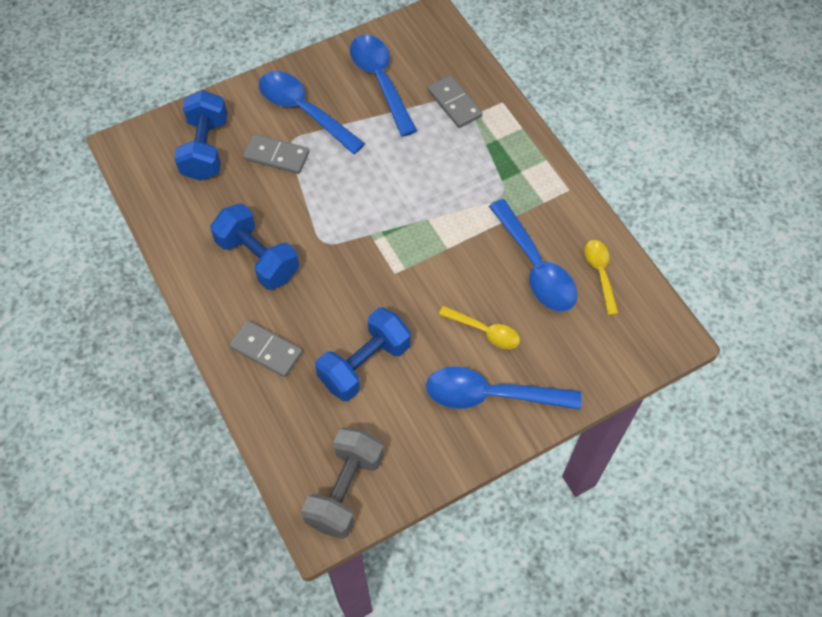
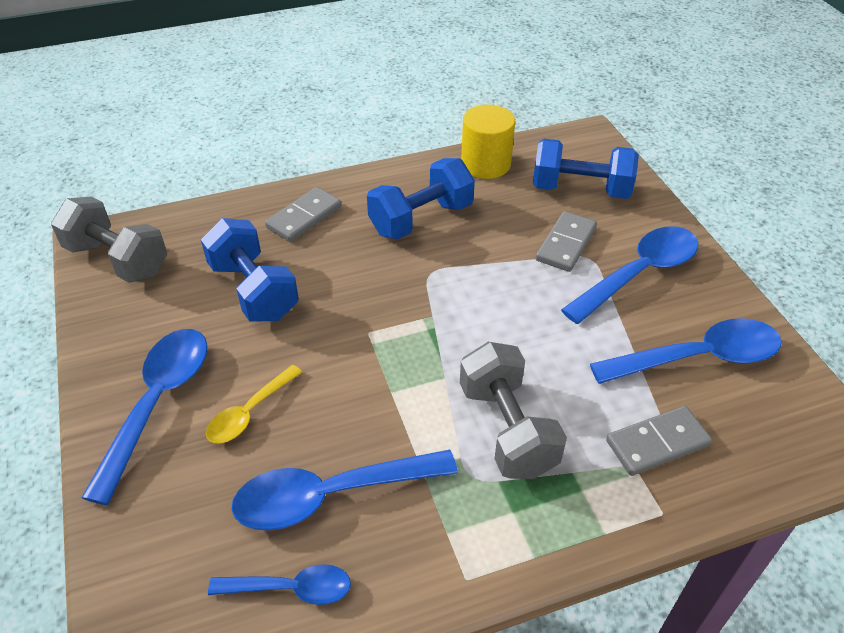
camera: 100 degrees right, 15 degrees down
yellow spoon [584,240,619,315] -> blue spoon [208,564,351,605]
none -> grey dumbbell [460,342,567,479]
none -> yellow cylinder [461,104,515,179]

